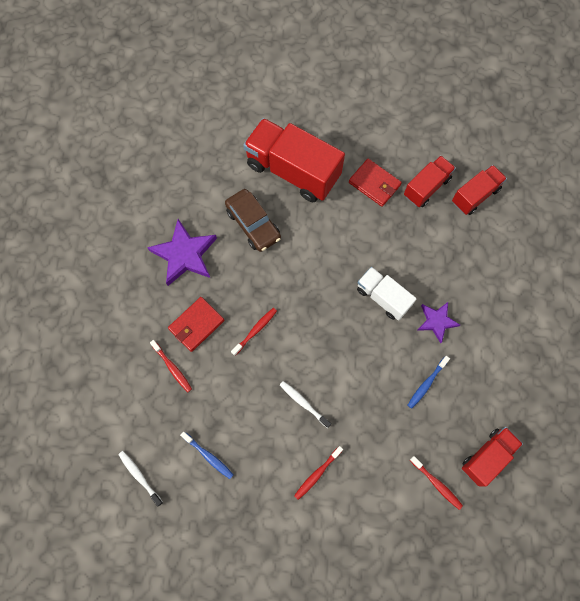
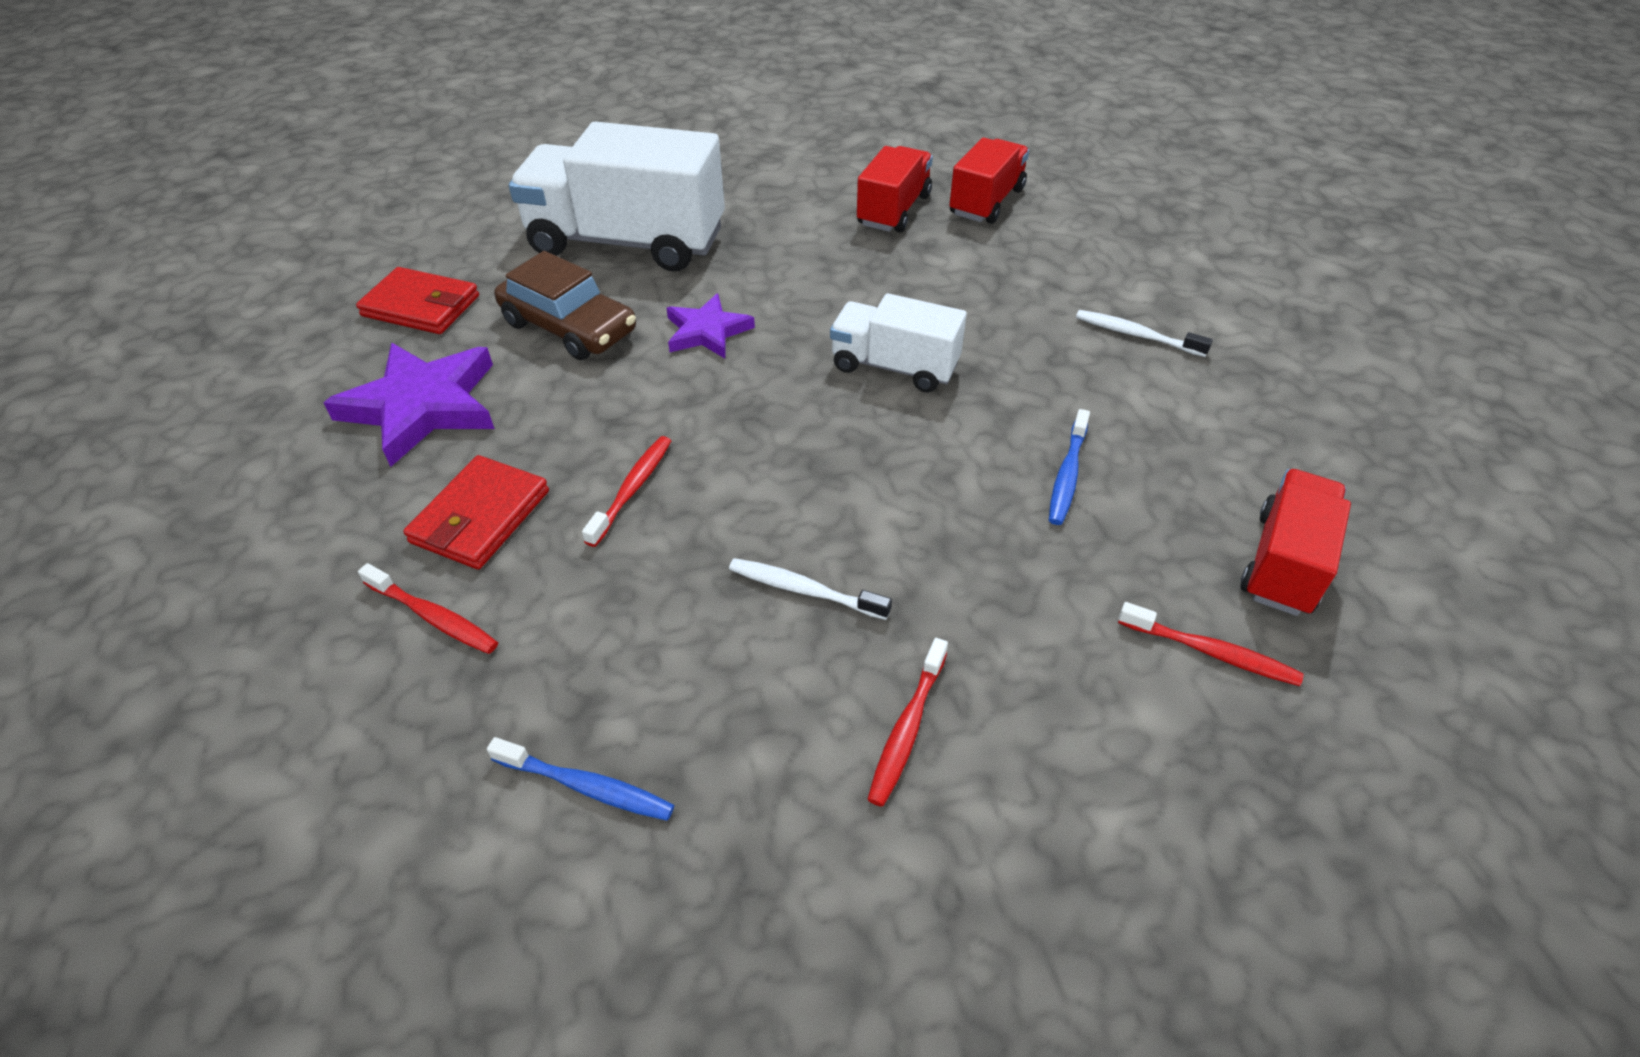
camera: 20 degrees left, 25 degrees down
white toothbrush [118,451,163,506] -> white toothbrush moved to [1076,310,1213,357]
red truck [243,118,345,202] -> white truck [509,121,725,272]
red wallet [349,159,402,207] -> red wallet moved to [356,267,479,334]
purple star [418,302,460,343] -> purple star moved to [666,294,755,358]

